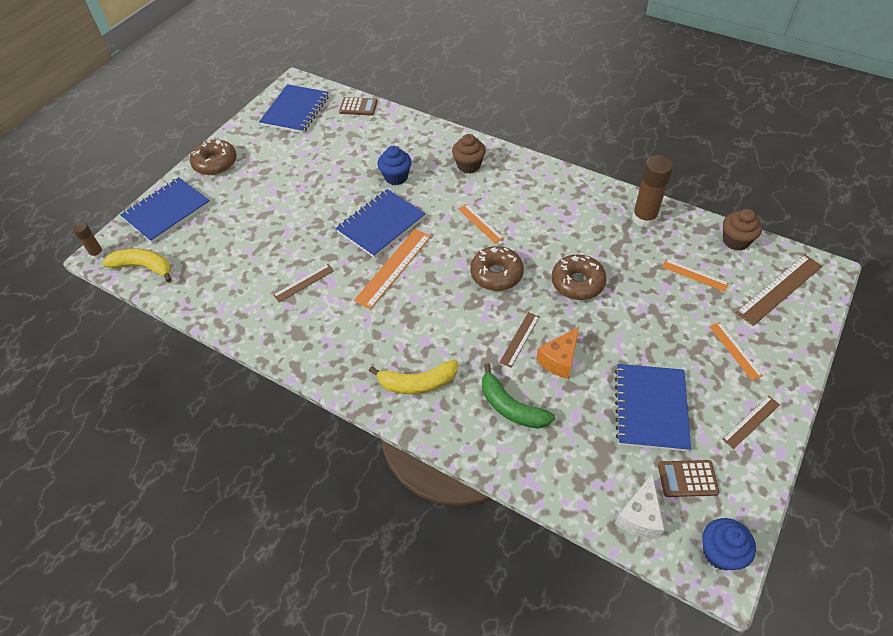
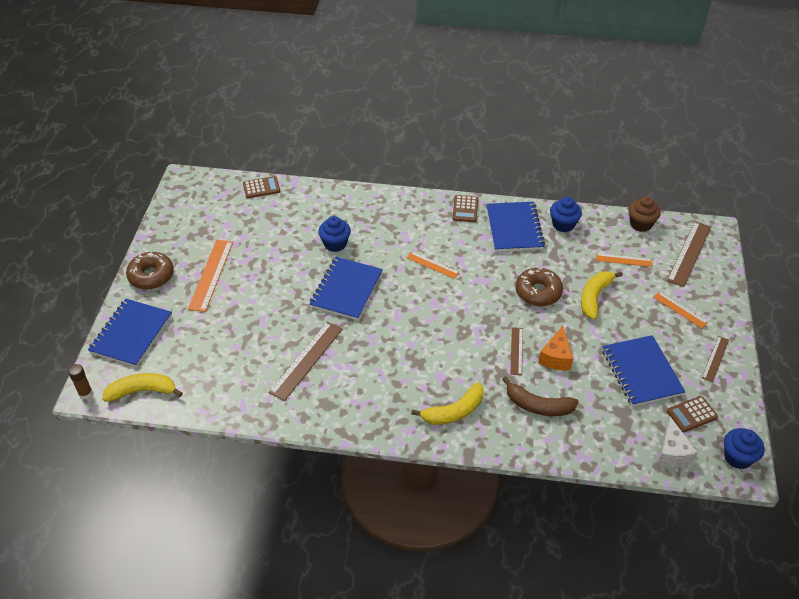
camera: 25 degrees left, 5 degrees down
blue notebook [259,84,329,134] -> blue notebook moved to [486,202,545,252]
brown ruler [273,264,334,302] -> brown ruler [269,321,343,401], size x1.72
orange ruler [354,229,431,309] -> orange ruler moved to [188,240,233,312]
brown cupcake [452,134,486,173] -> none
brown donut [470,246,524,291] -> none
green banana [482,363,555,429] -> brown banana [502,376,579,416]
brown glue stick [632,155,673,228] -> blue cupcake [550,197,582,232]
none -> brown calculator [453,195,478,222]
none -> yellow banana [581,271,623,320]

